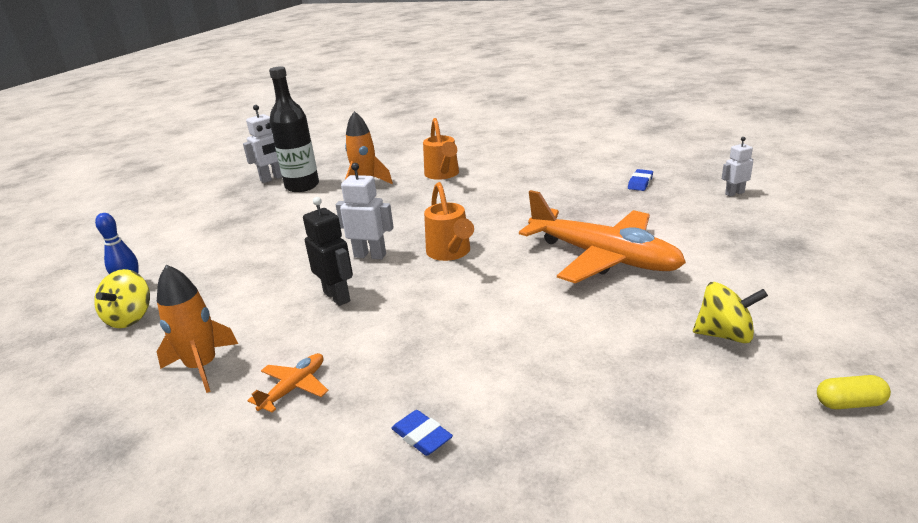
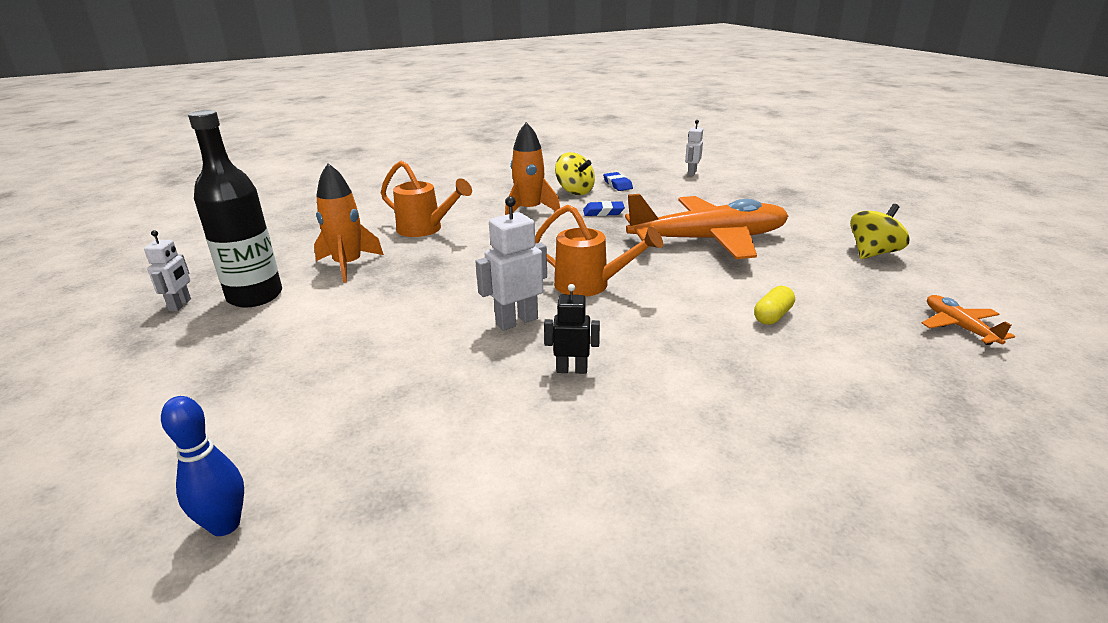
camera: 50 degrees left, 0 degrees up
yellow spinning top [94,269,150,328] -> yellow spinning top moved to [555,152,595,195]
orange rocket [157,264,238,393] -> orange rocket moved to [505,122,560,215]
white robot [243,105,282,183] -> white robot [144,230,191,311], size x0.65
orange plane [247,353,328,413] -> orange plane moved to [922,295,1015,345]
black robot [303,197,353,306] -> black robot [544,284,600,374], size x0.65
blue eraser [391,410,453,456] -> blue eraser moved to [583,201,625,216]
yellow capsule [817,375,891,409] -> yellow capsule moved to [754,286,795,325]

